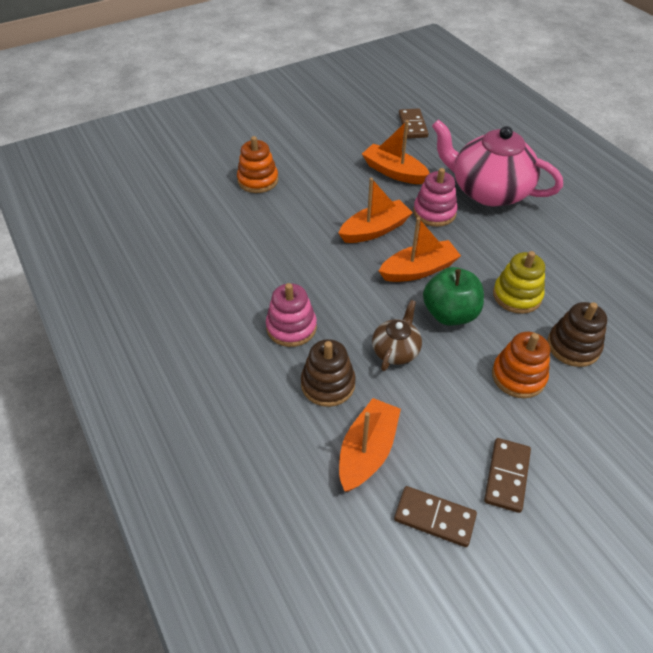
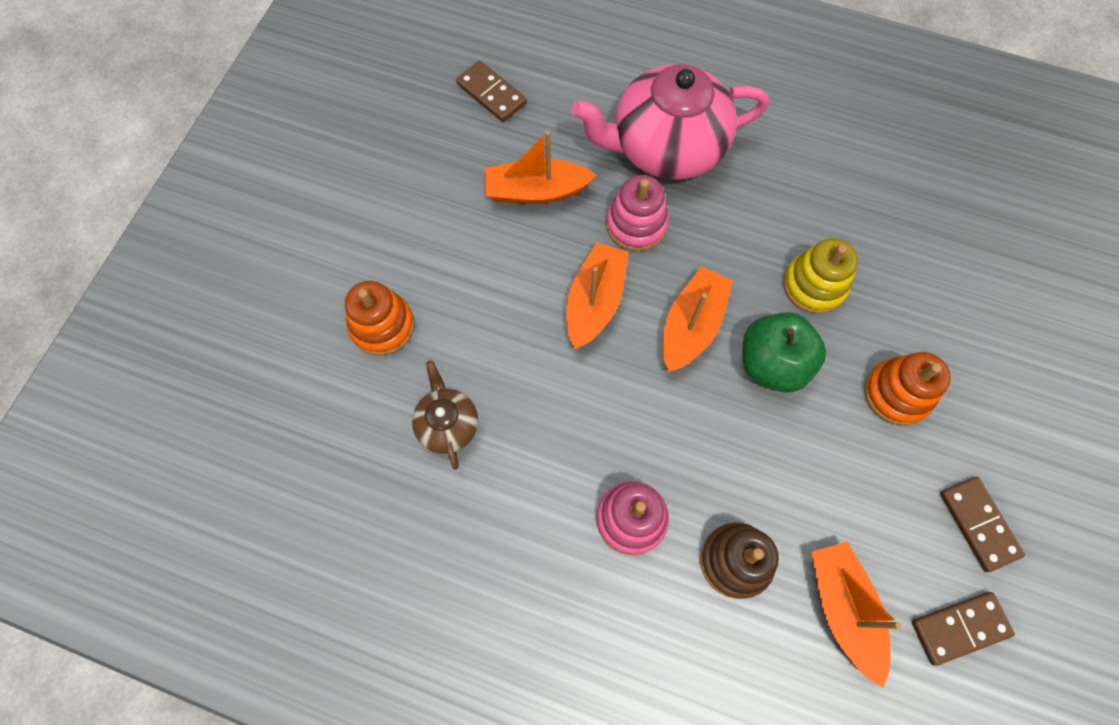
camera: 40 degrees left, 20 degrees up
brown teapot [372,300,422,371] -> brown teapot moved to [412,361,478,470]
brown stacking toy [547,302,607,367] -> none

